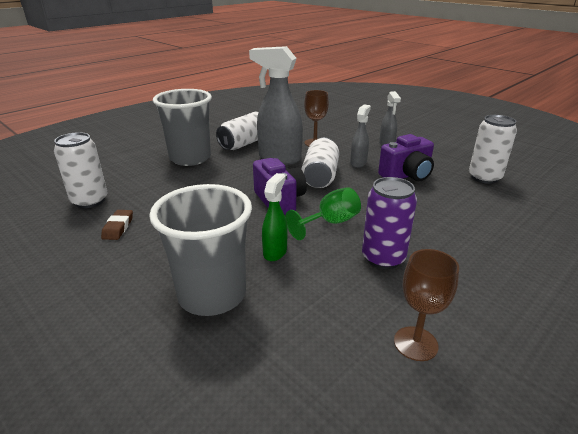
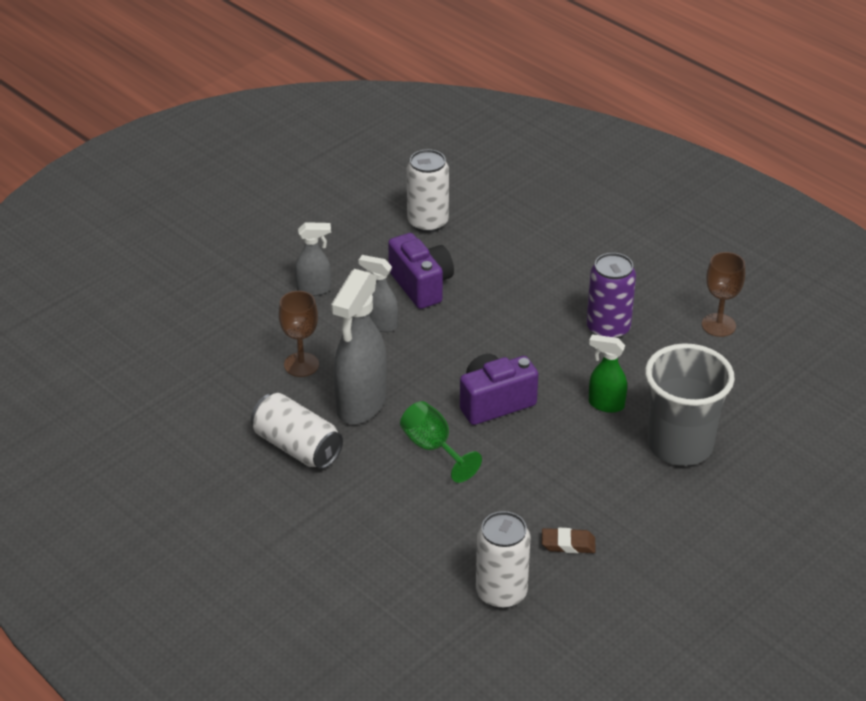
camera: 90 degrees left, 10 degrees up
grey cup [153,89,212,166] -> none
green goblet [285,187,361,240] -> green goblet moved to [400,401,482,483]
white can [301,138,339,188] -> none

